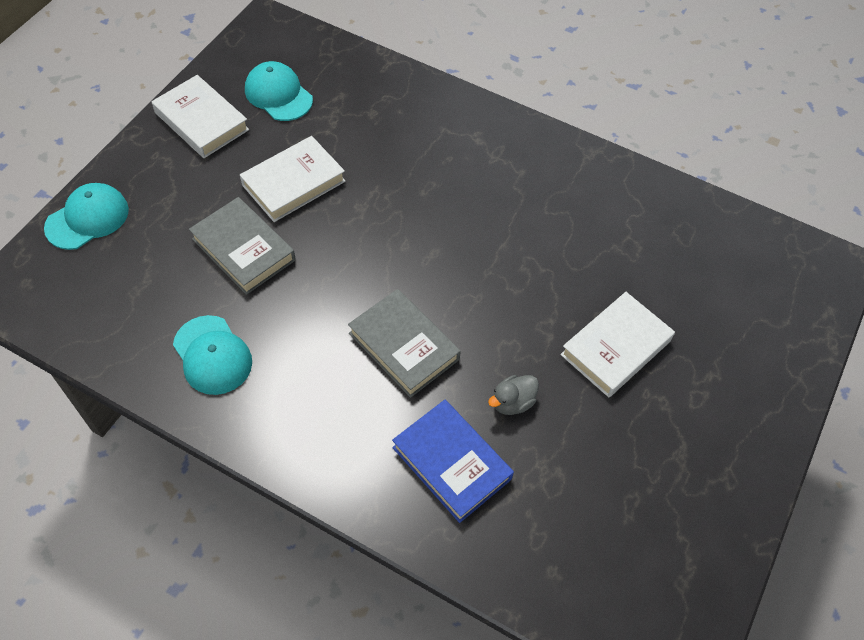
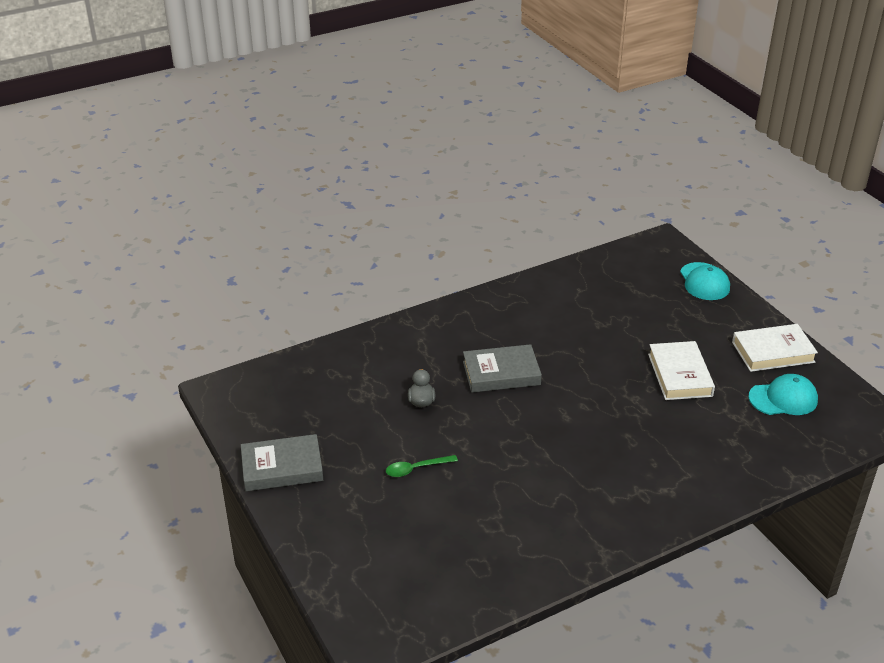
camera: 125 degrees right, 20 degrees down
turquoise cap [173,315,252,395] -> none
grey book [189,197,296,295] -> grey book moved to [241,434,323,491]
blue book [392,400,514,523] -> none
white book [560,292,675,397] -> green spoon [386,455,458,477]

